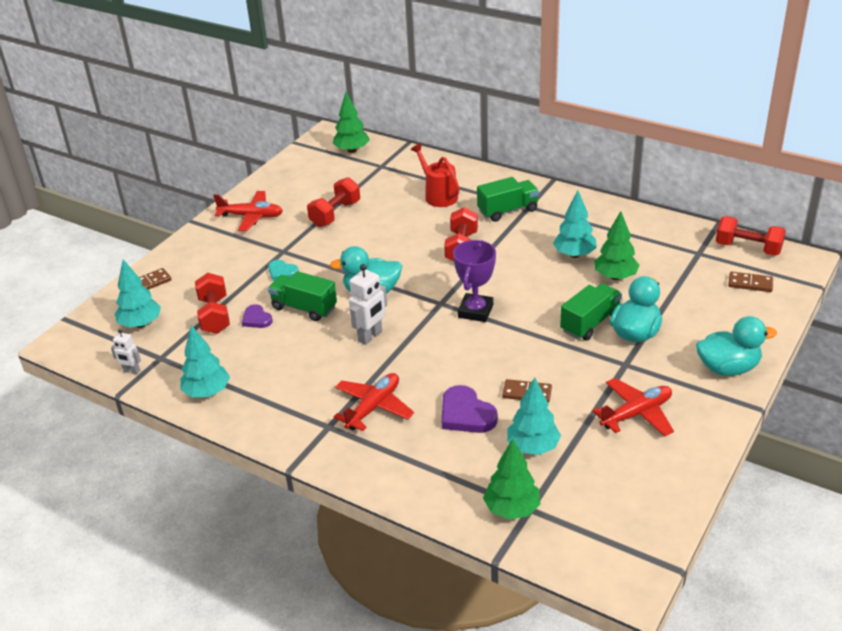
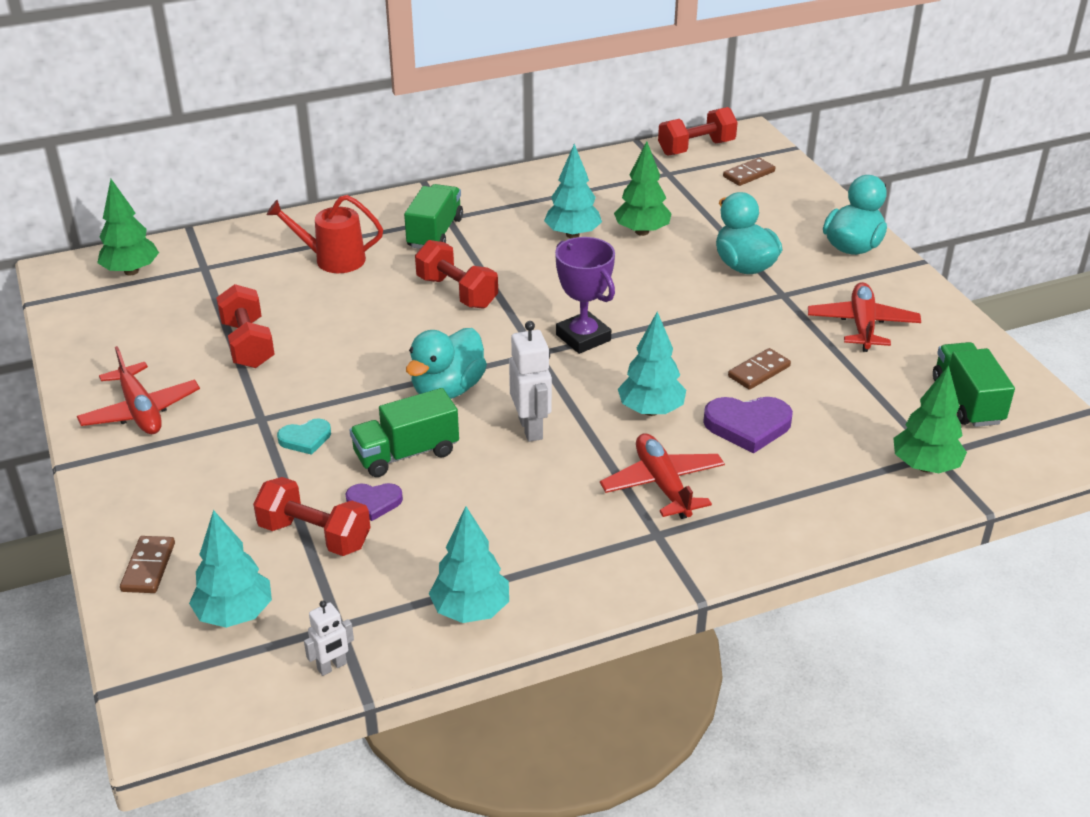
camera: 55 degrees left, 0 degrees up
red plane [213,191,283,231] -> red plane turned 105 degrees clockwise [77,346,200,434]
turquoise tree [507,378,561,455] -> turquoise tree moved to [618,312,686,416]
green truck [560,283,622,341] -> green truck moved to [933,342,1015,427]

